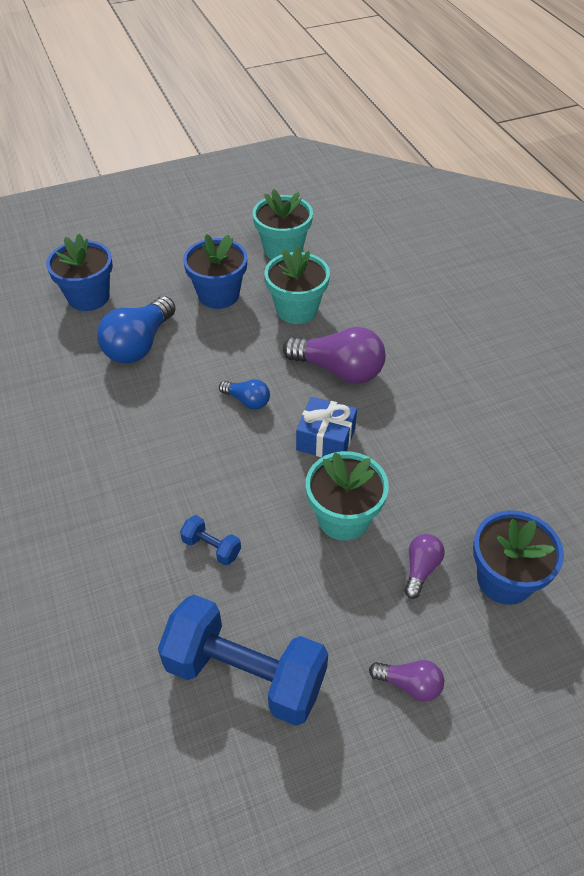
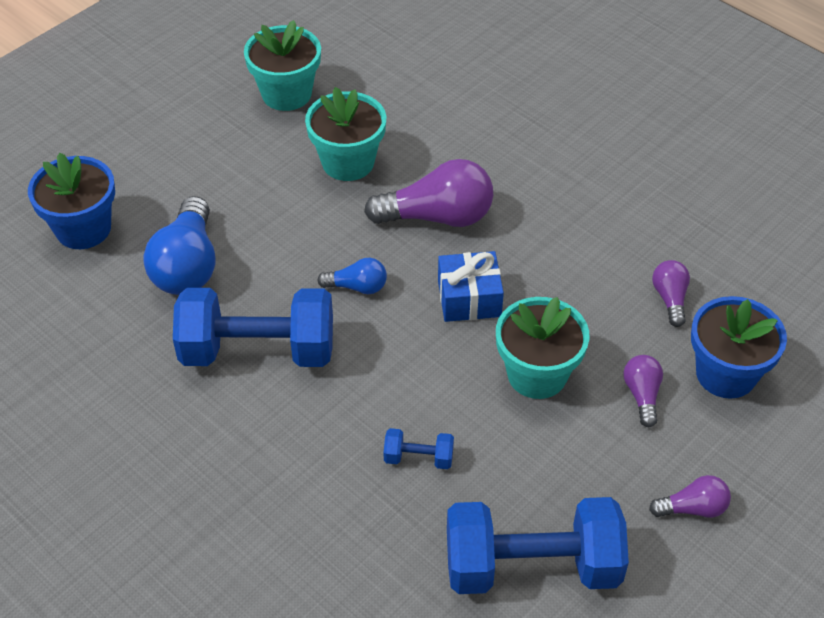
camera: 25 degrees left, 0 degrees up
blue flower pot [183,234,248,309] -> none
none -> blue dumbbell [173,288,333,367]
none -> purple light bulb [652,260,690,327]

